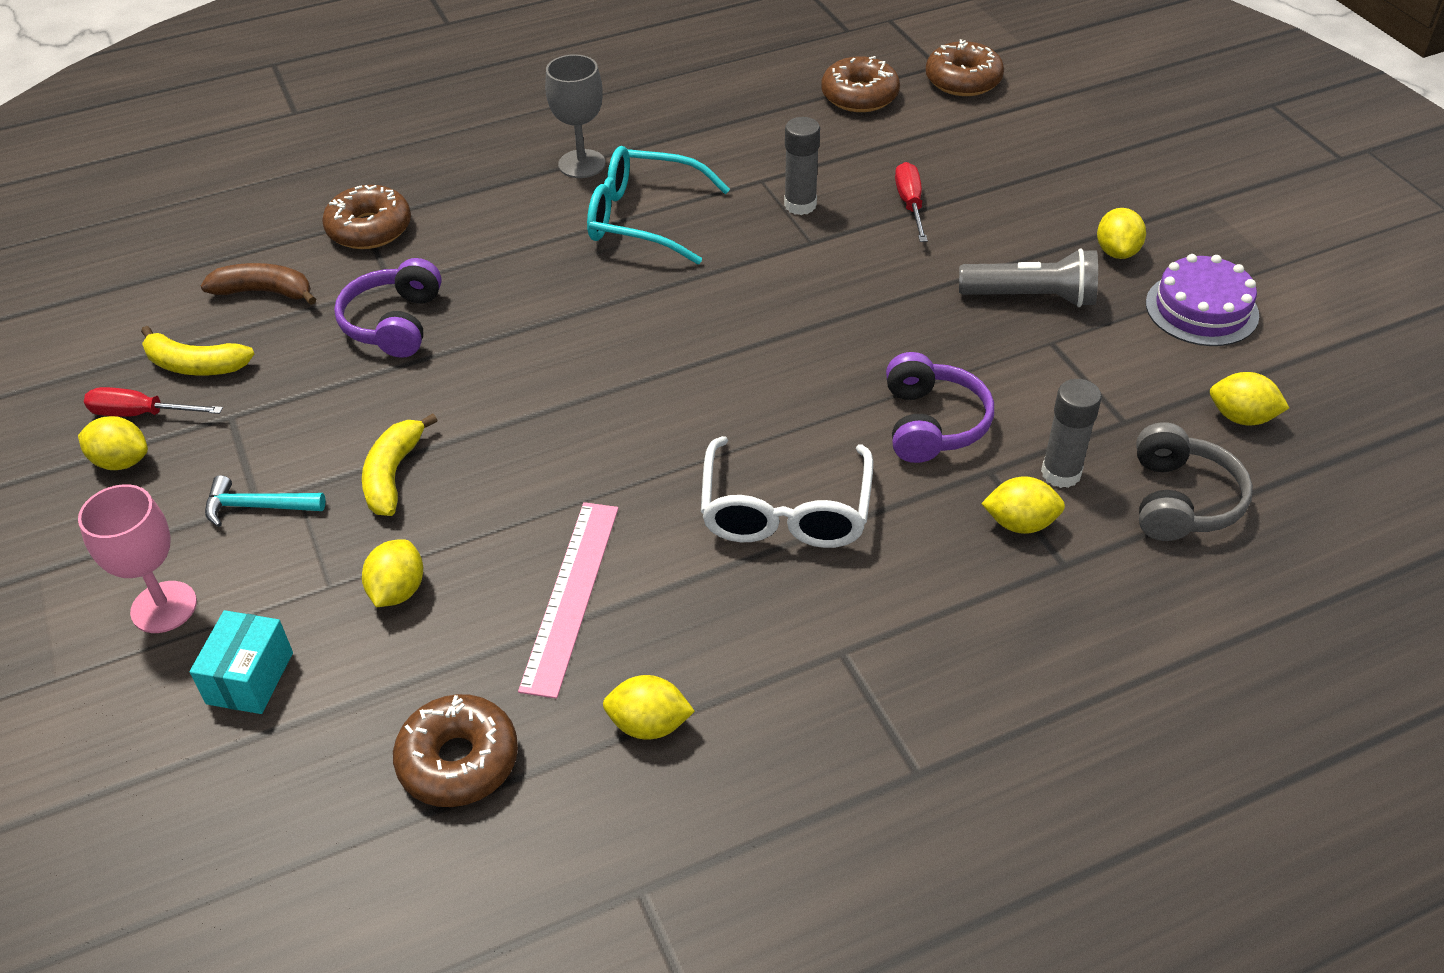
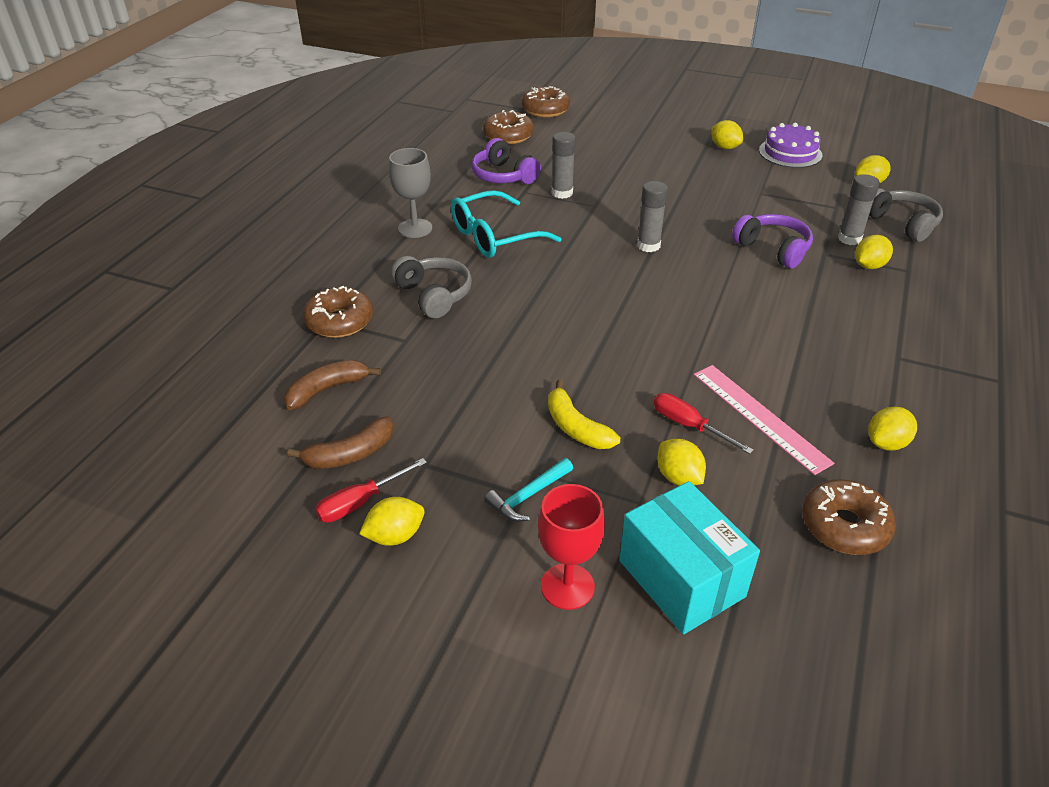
camera: 45 degrees left, 5 degrees down
pink goblet [78,484,197,633] -> red goblet [538,484,605,610]
yellow banana [141,326,254,376] -> brown banana [287,416,394,469]
turquoise box [189,610,293,714] -> turquoise box [619,481,760,634], size x1.68
purple headphones [334,258,442,358] -> purple headphones moved to [472,138,541,184]
white glasses [701,436,873,548] -> none
red screwdriver [895,162,928,242] -> red screwdriver moved to [654,393,754,454]
grey flashlight [959,248,1098,307] -> none
none -> grey headphones [391,256,472,318]
none -> grey glue stick [637,181,668,252]

